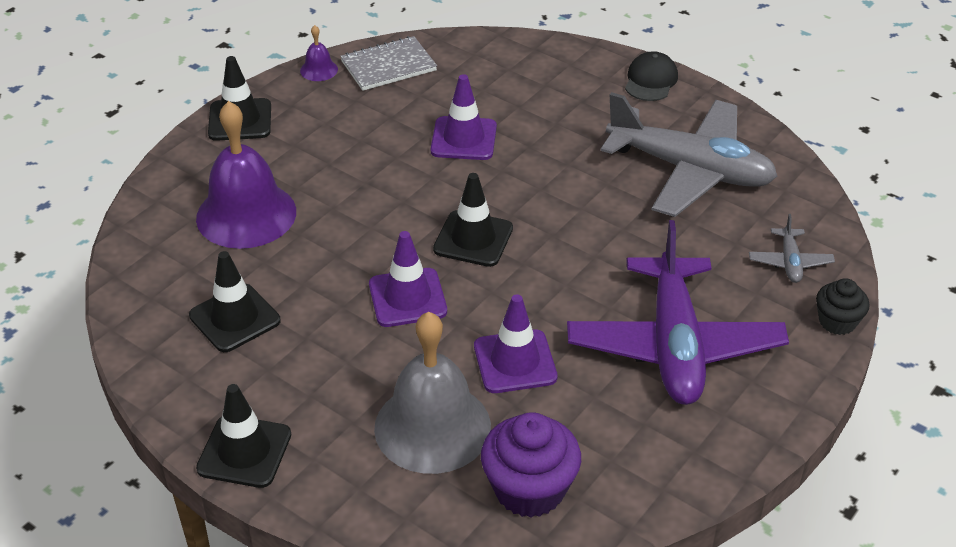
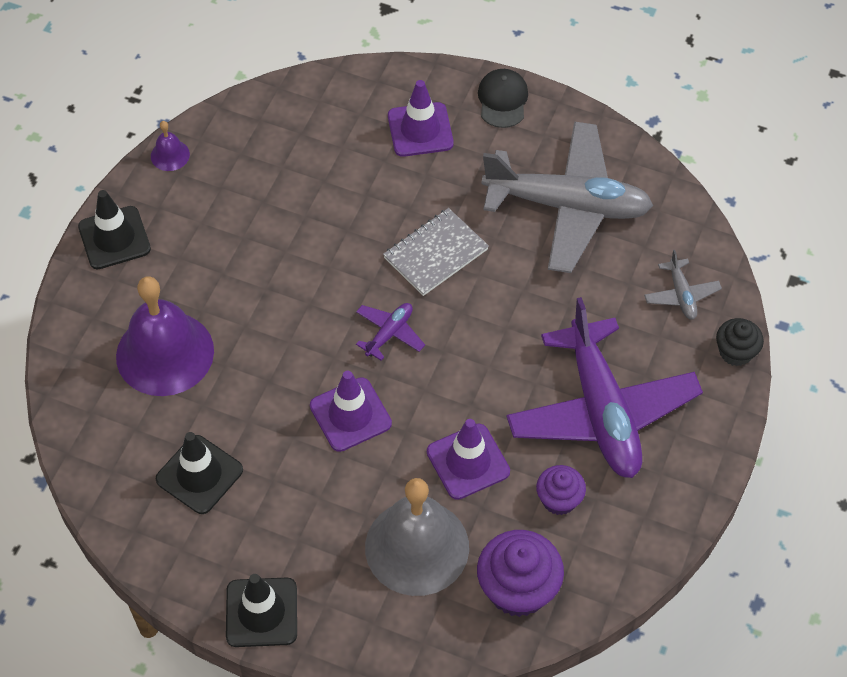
camera: 15 degrees left, 15 degrees up
grey notebook [340,36,437,91] -> grey notebook moved to [383,208,489,296]
purple traffic cone [431,74,497,160] -> purple traffic cone moved to [388,80,454,157]
black traffic cone [433,173,513,267] -> purple plane [356,303,425,361]
none -> purple cupcake [536,465,586,515]

